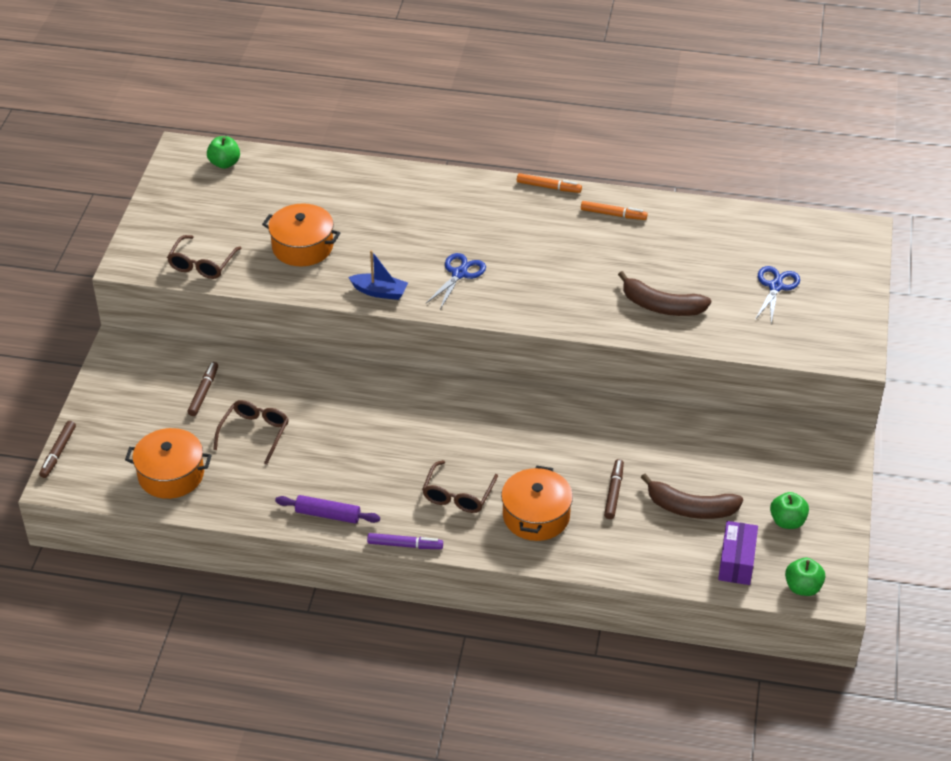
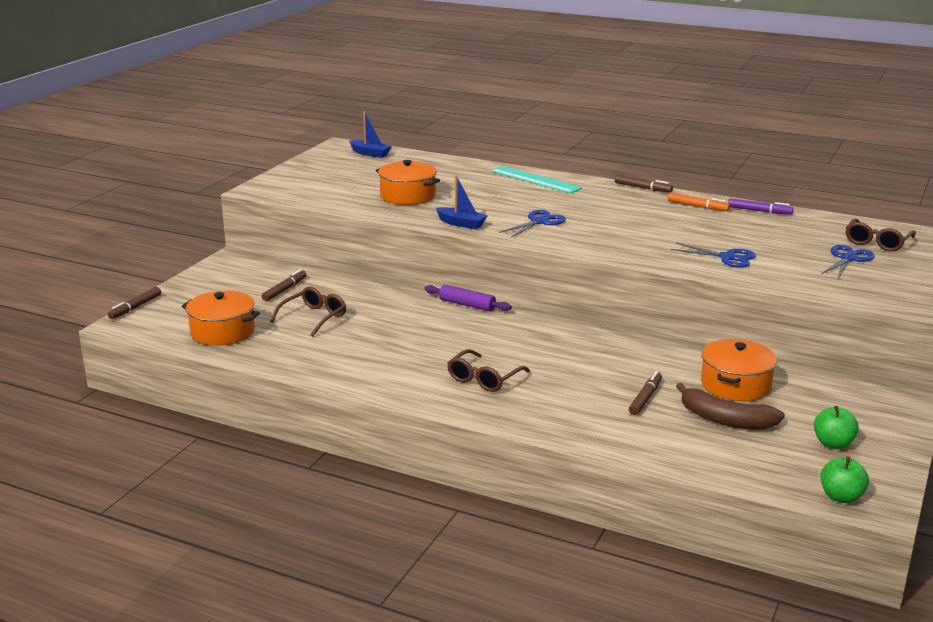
camera: 15 degrees right, 20 degrees down
brown glasses [167,235,241,279] -> brown glasses moved to [846,218,916,251]
green apple [207,136,240,169] -> blue boat [349,111,392,158]
purple rolling pin [275,495,380,524] -> purple rolling pin moved to [424,285,512,311]
purple marker [367,533,443,549] -> purple marker moved to [728,198,794,215]
orange pot [501,465,573,541] -> orange pot moved to [701,339,777,401]
orange marker [517,173,582,193] -> brown marker [615,175,673,193]
brown banana [618,271,711,316] -> blue scissors [671,243,756,268]
purple box [718,521,758,585] -> none
none -> turquoise ruler [491,166,582,194]

